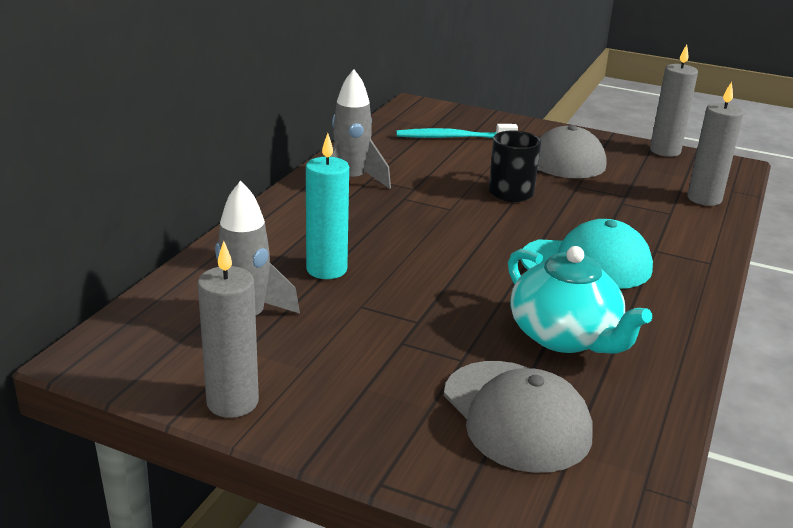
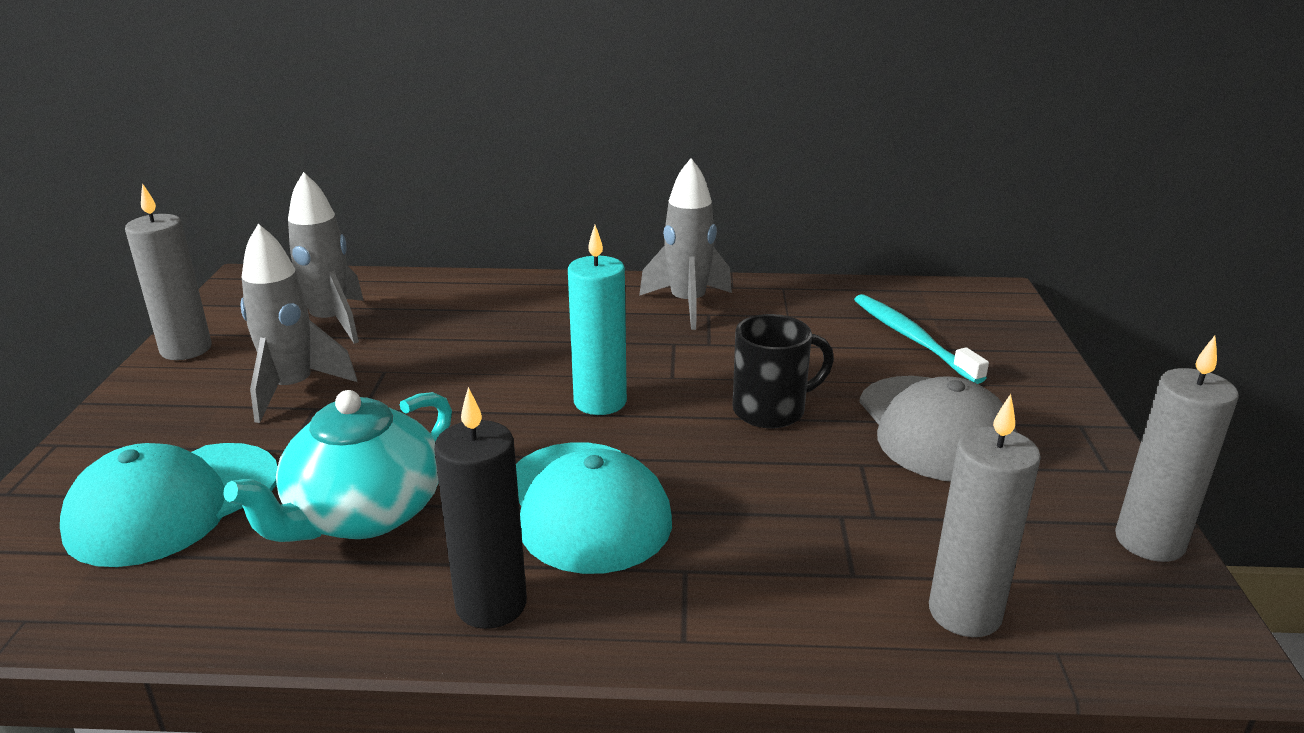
camera: 70 degrees right, 0 degrees up
turquoise candle [306,133,349,279] -> turquoise candle moved to [568,225,627,415]
grey cap [444,361,592,473] -> turquoise cap [60,443,278,567]
none -> grey rocket [241,224,357,423]
none -> black candle [434,387,527,629]

